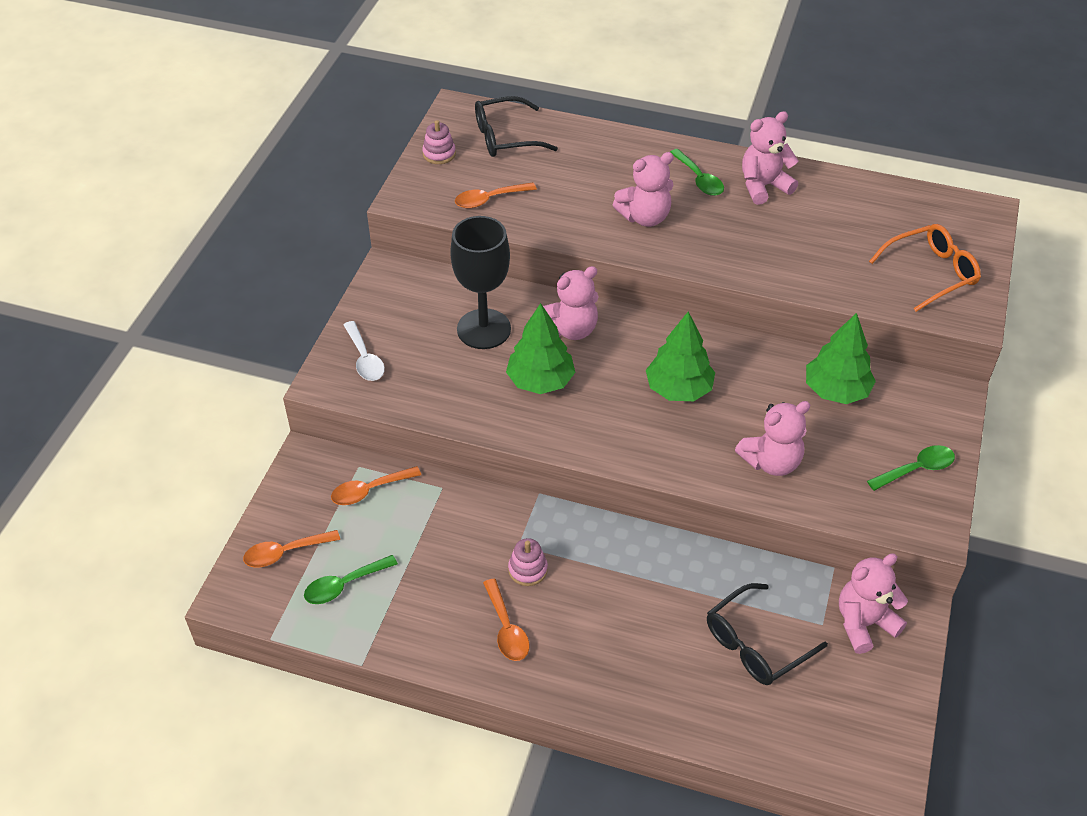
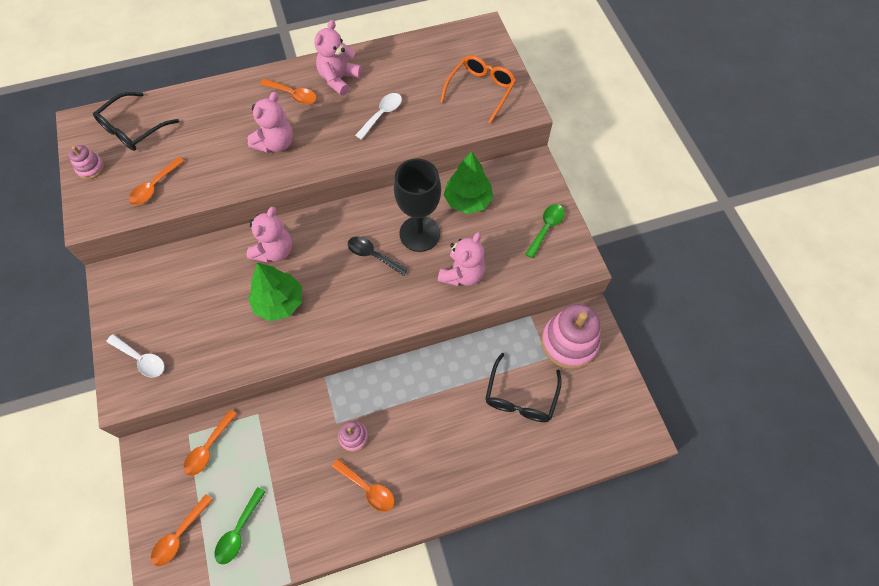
camera: 35 degrees left, 15 degrees up
black goblet [450,216,511,349] -> black goblet moved to [394,159,441,252]
green tree [646,312,715,401] -> black spoon [348,236,408,276]
green spoon [670,149,724,196] -> orange spoon [260,79,317,105]
pink teddy bear [839,553,908,654] -> pink stacking toy [541,304,601,369]
none -> white spoon [355,93,402,140]

